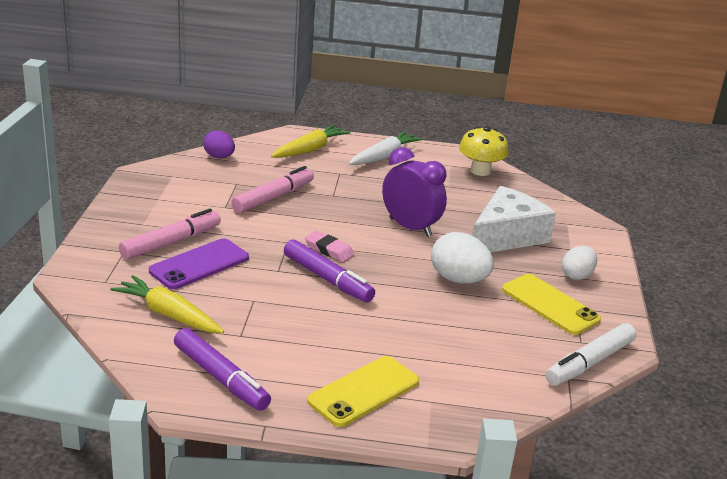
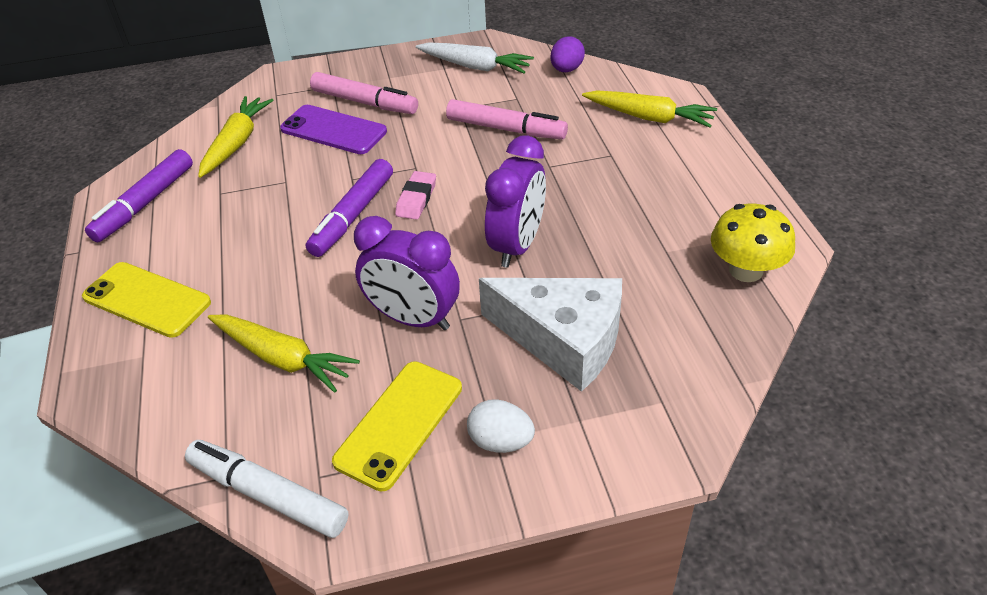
camera: 75 degrees right, 15 degrees up
white carrot [349,131,423,165] -> white carrot moved to [416,42,534,73]
white egg [431,232,494,284] -> purple clock [354,216,460,330]
none -> yellow carrot [208,314,360,392]

